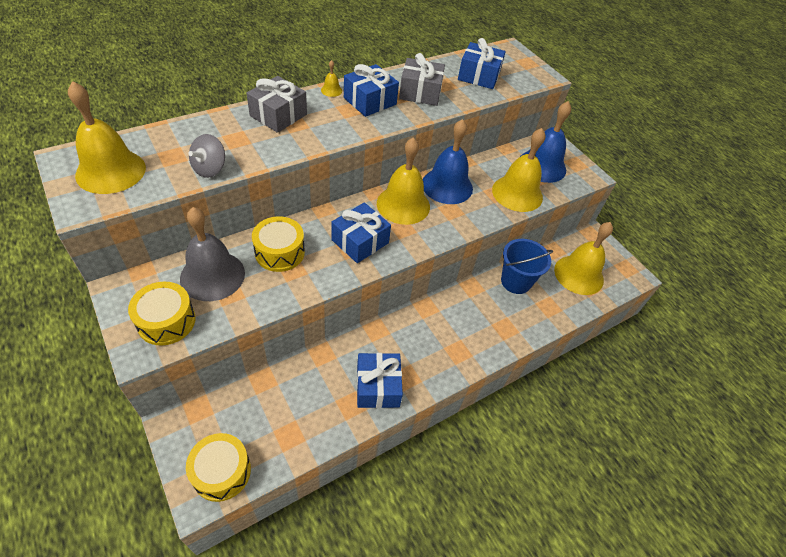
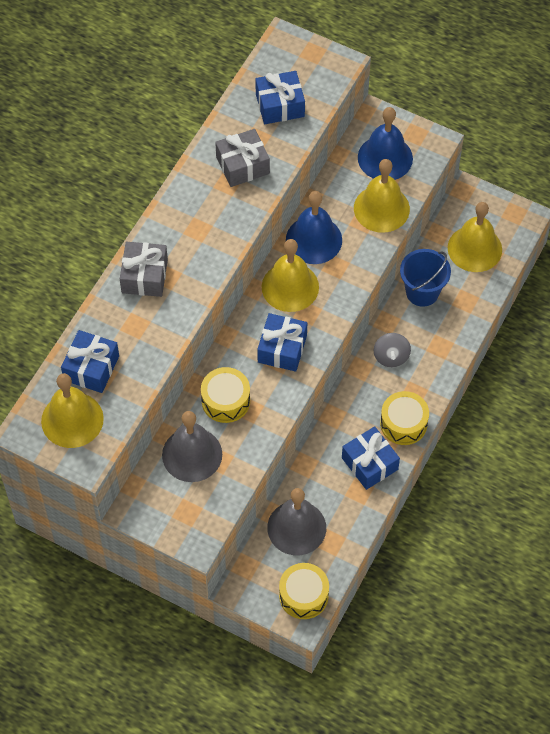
camera: 25 degrees left, 10 degrees up
yellow drum [128,282,196,345] -> yellow drum moved to [380,391,429,445]
grey spinning top [188,134,225,178] -> grey spinning top moved to [374,333,411,367]
yellow bell [321,60,342,97] -> none
blue gift [344,64,399,117] -> blue gift moved to [61,330,119,393]
none -> grey bell [267,488,326,555]

